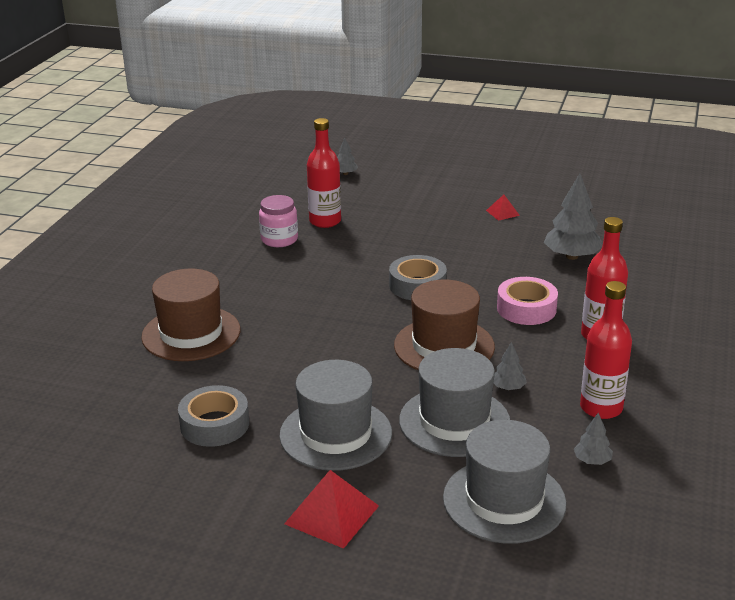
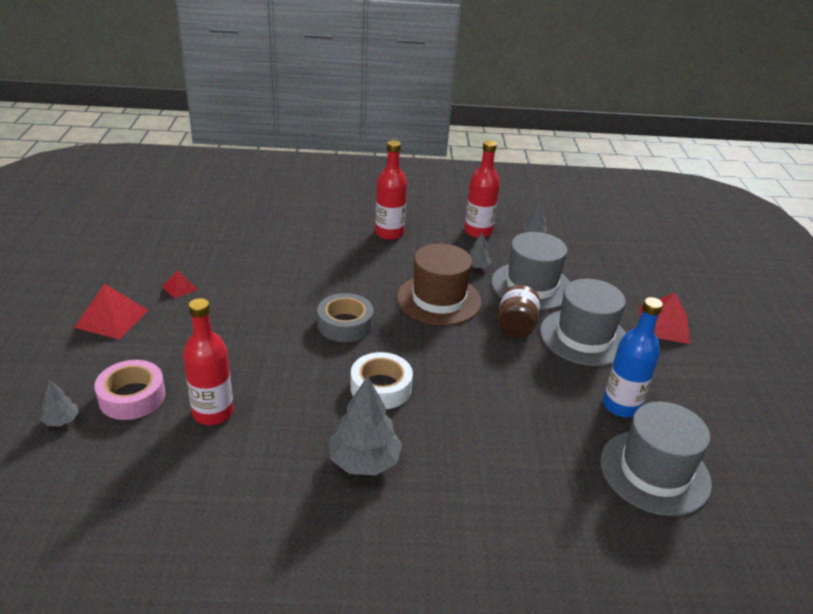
camera: 110 degrees left, 5 degrees up
brown hat [141,268,240,361] -> none
grey tape [178,385,249,447] -> blue bottle [603,297,663,417]
pink jar [259,195,298,247] -> none
grey hat [443,420,567,544] -> grey hat moved to [600,402,712,516]
pink tape [497,277,558,325] -> pink tape moved to [95,360,166,420]
grey tree [544,174,603,260] -> grey tree moved to [329,376,402,475]
none -> red pyramid [74,284,149,339]
none -> white tape [350,352,413,409]
none -> brown jar [498,285,540,338]

